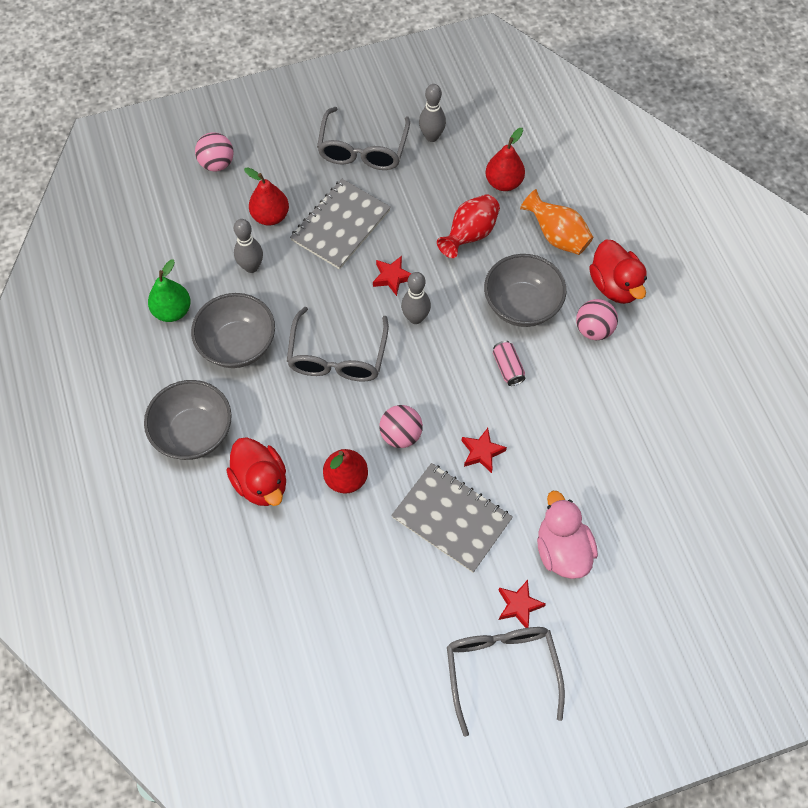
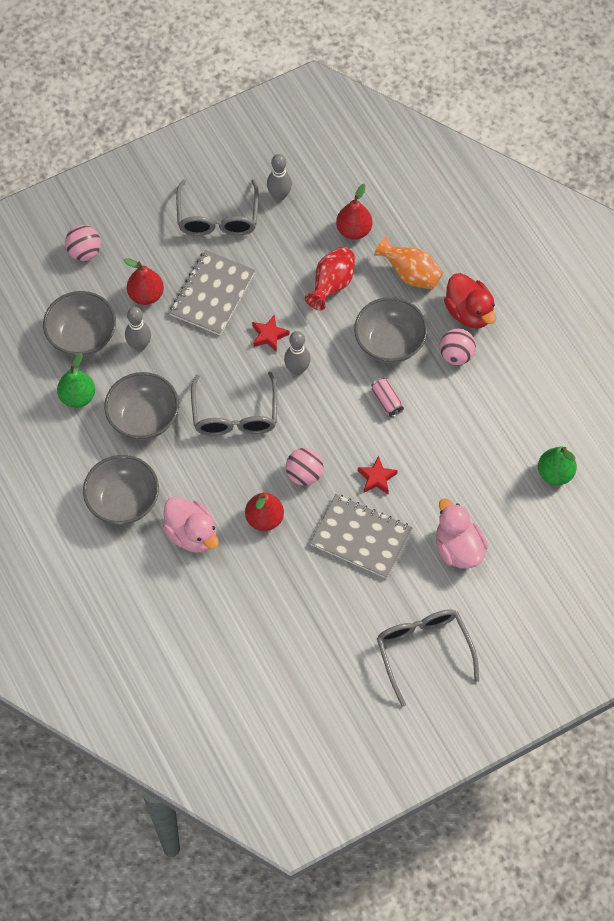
camera: 10 degrees left, 0 degrees up
red duck [226,437,286,506] -> pink duck [163,497,219,553]
red star [498,580,546,628] -> none
none -> grey bowl [43,291,116,357]
none -> green pear [538,447,577,485]

